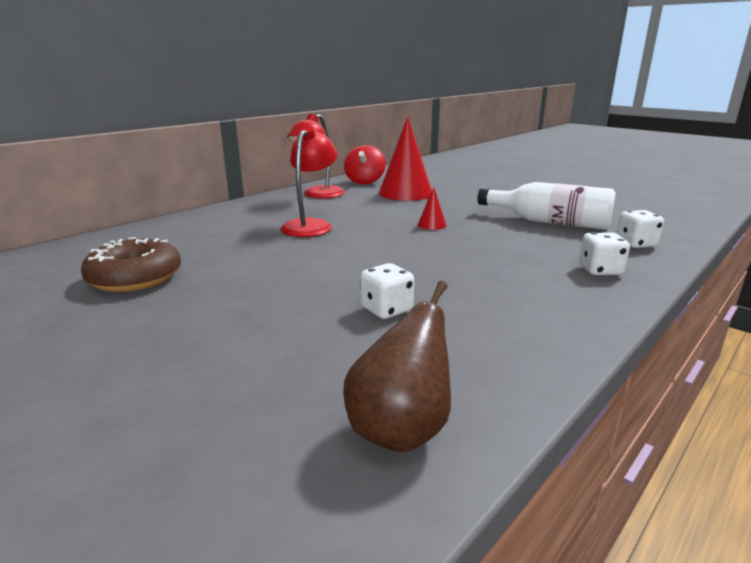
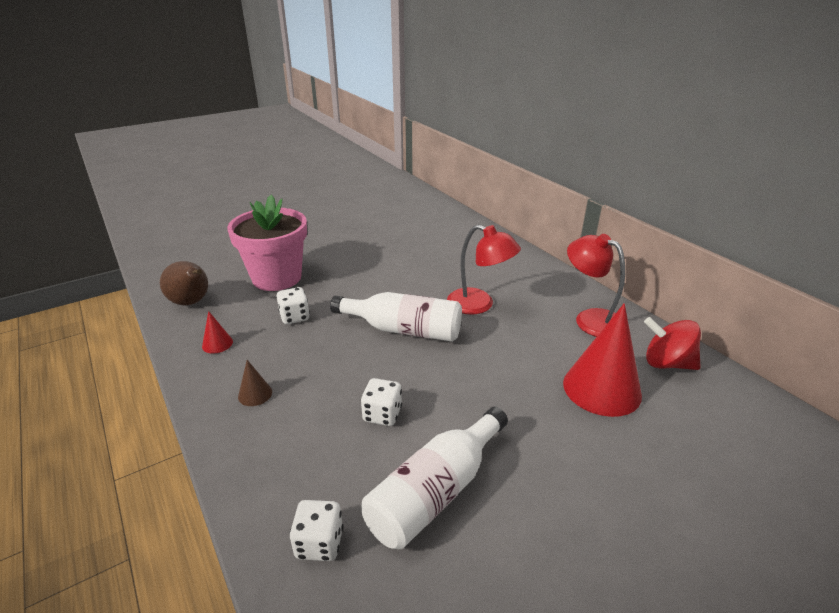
camera: 105 degrees right, 10 degrees up
brown donut [81,237,181,292] -> none
red cone [418,187,446,230] -> red cone moved to [202,311,233,354]
white dice [579,232,630,275] -> white dice moved to [361,378,402,426]
none -> pink flower pot [227,195,307,291]
none -> brown cone [238,360,272,406]
none -> white bottle [330,292,462,342]

